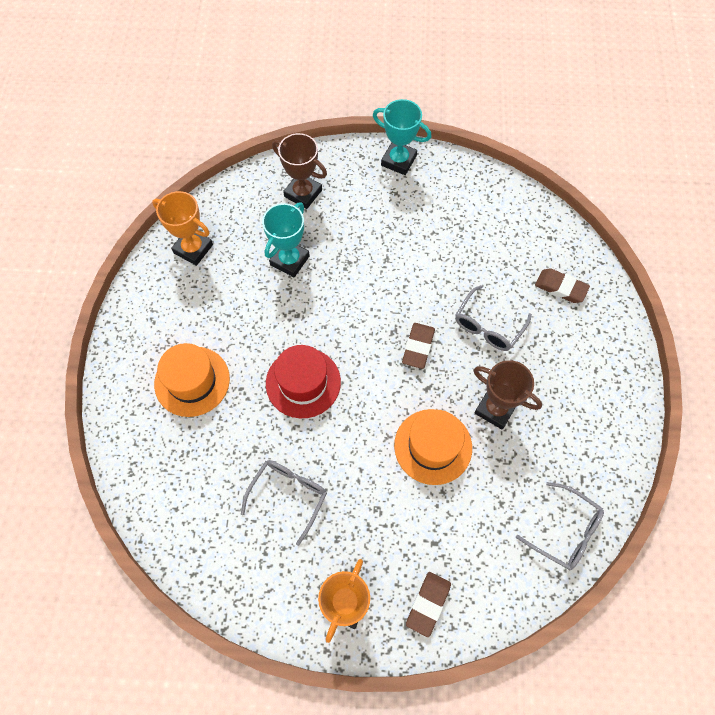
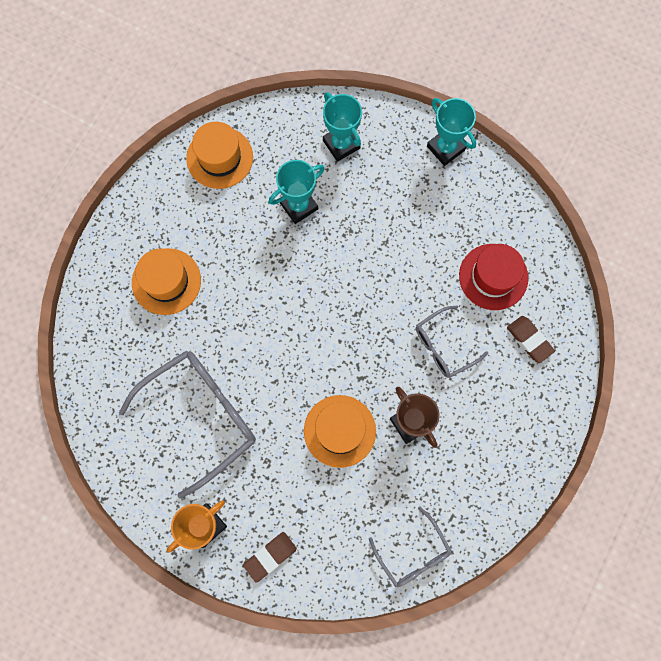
camera: 25 degrees right, 10 degrees up
orange trophy [152,191,213,266] -> orange hat [186,122,253,189]
grey glasses [241,460,327,546] -> grey glasses [119,350,256,499], size x1.81
red hat [266,345,341,418] -> red hat moved to [459,244,528,310]
brown trophy [272,133,327,209] -> turquoise trophy [323,92,362,162]
brown eraser [402,323,435,369] -> none

